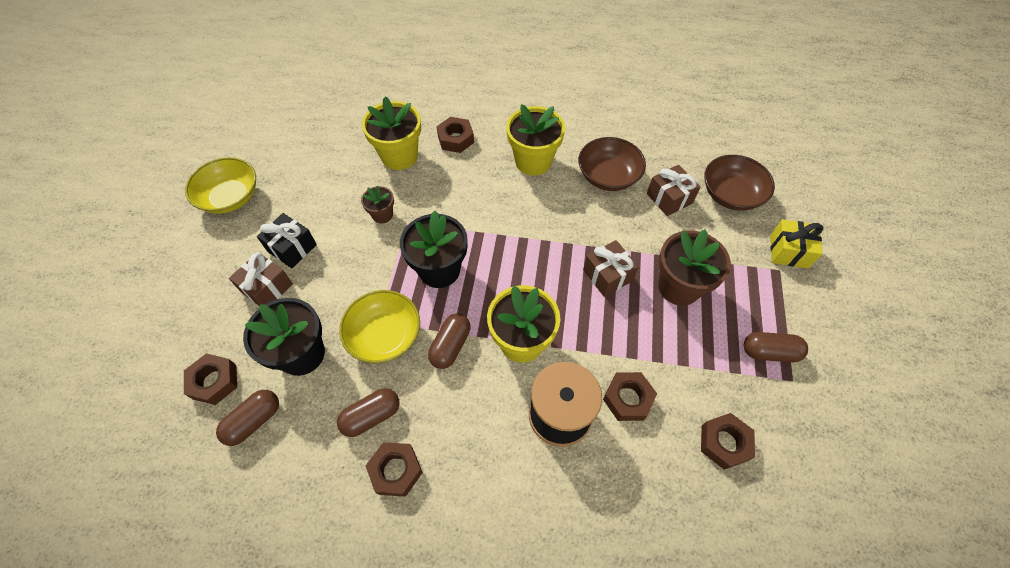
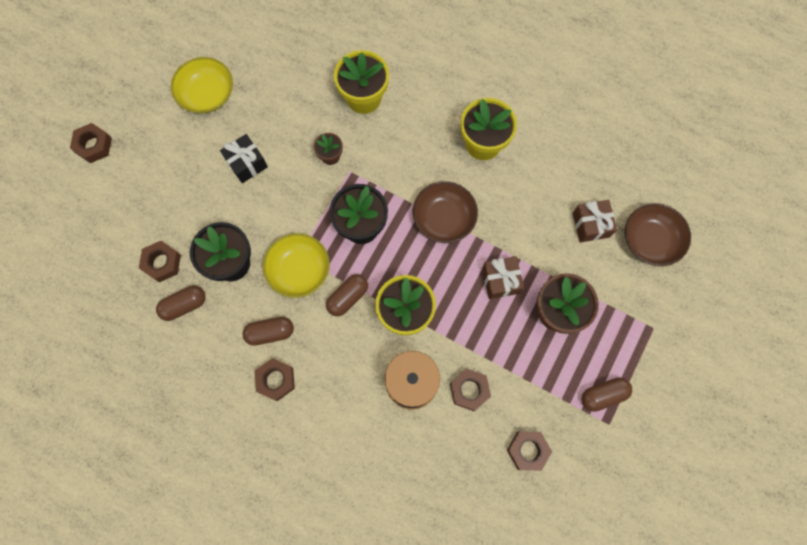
camera: 20 degrees right, 15 degrees up
brown gift [229,252,293,306] -> none
brown nut [436,117,474,153] -> brown nut moved to [70,123,112,163]
brown bowl [578,137,646,191] -> brown bowl moved to [413,181,478,243]
brown capsule [744,332,808,363] -> brown capsule turned 45 degrees counterclockwise [582,377,632,412]
yellow gift [770,219,823,269] -> none

